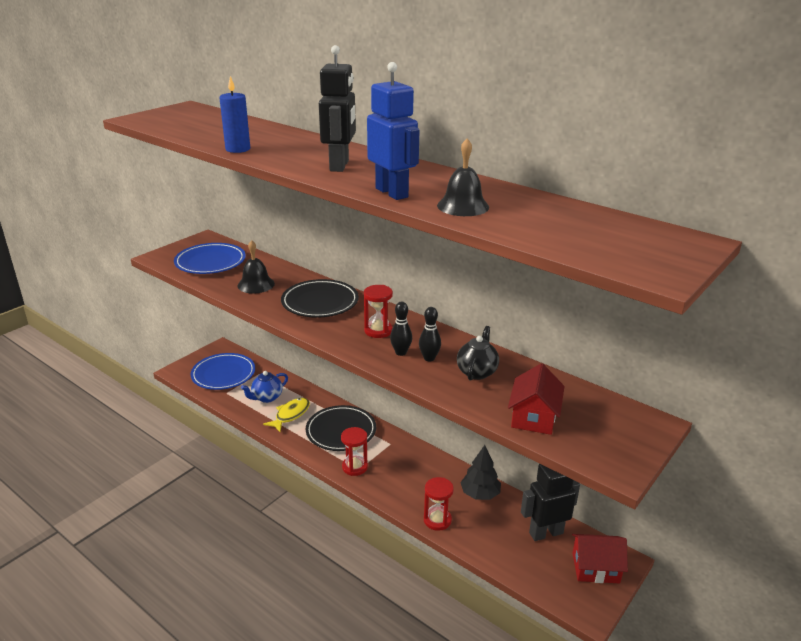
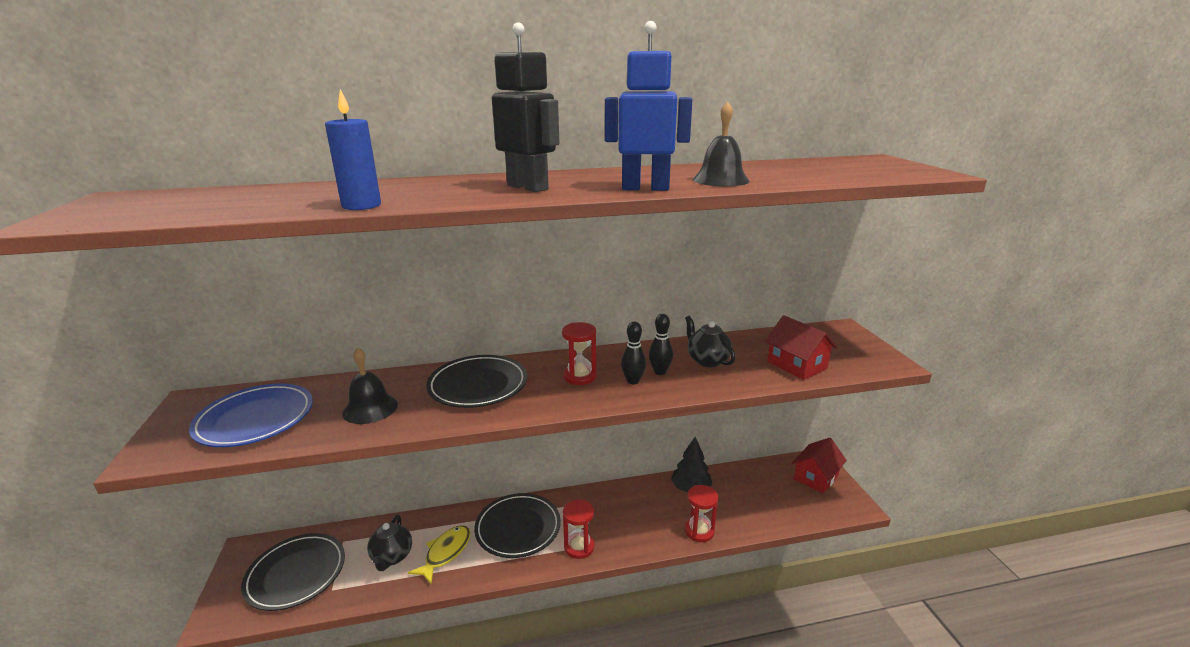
camera: 50 degrees left, 5 degrees down
blue plate [191,353,255,390] -> black plate [241,533,345,611]
blue teapot [241,371,288,403] -> black teapot [367,515,412,571]
yellow fish [263,398,310,432] -> yellow fish turned 45 degrees clockwise [408,525,471,584]
black robot [521,464,580,541] -> none

